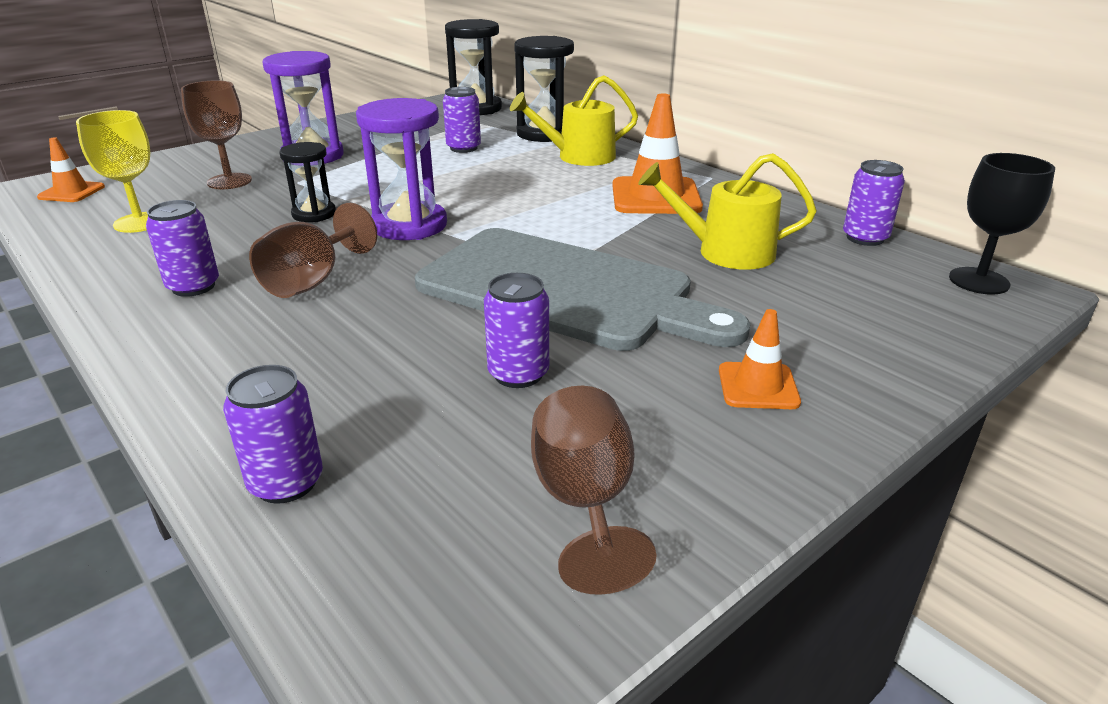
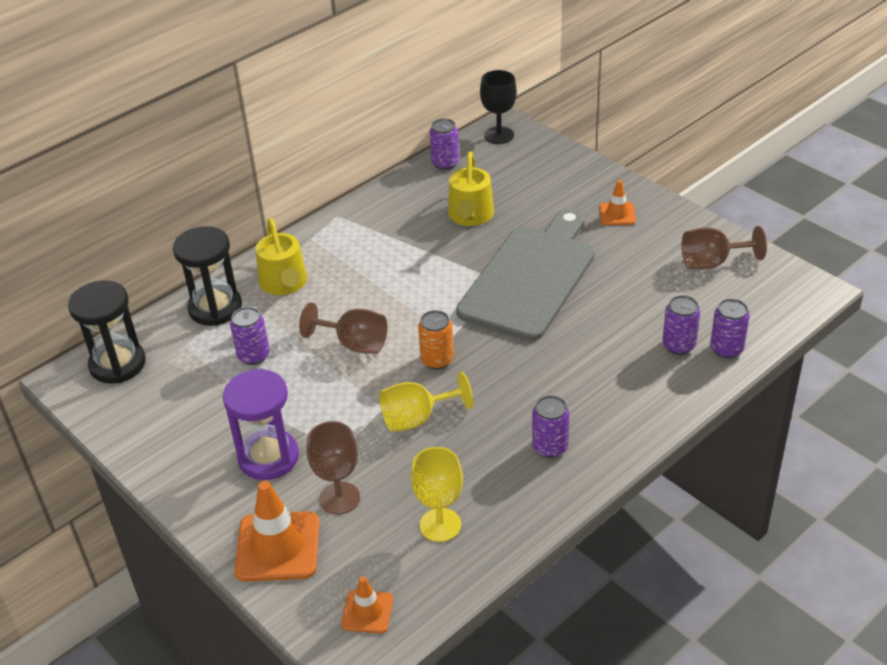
camera: 90 degrees left, 10 degrees up
brown goblet [249,203,377,298] -> brown goblet moved to [299,302,387,354]
black hourglass [279,142,336,222] -> yellow goblet [379,372,473,432]
purple hourglass [356,98,447,240] -> orange can [418,310,454,369]
purple can [484,273,549,388] -> purple can moved to [663,295,700,355]
orange traffic cone [612,93,703,214] -> orange traffic cone moved to [234,481,320,581]

